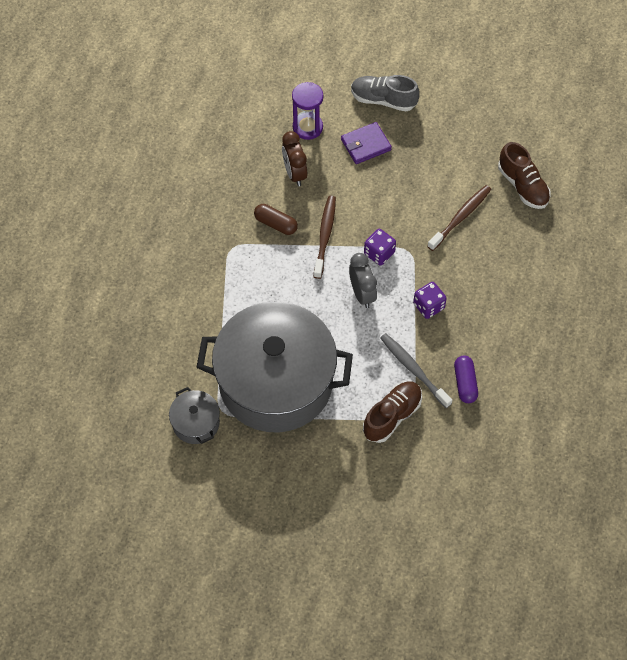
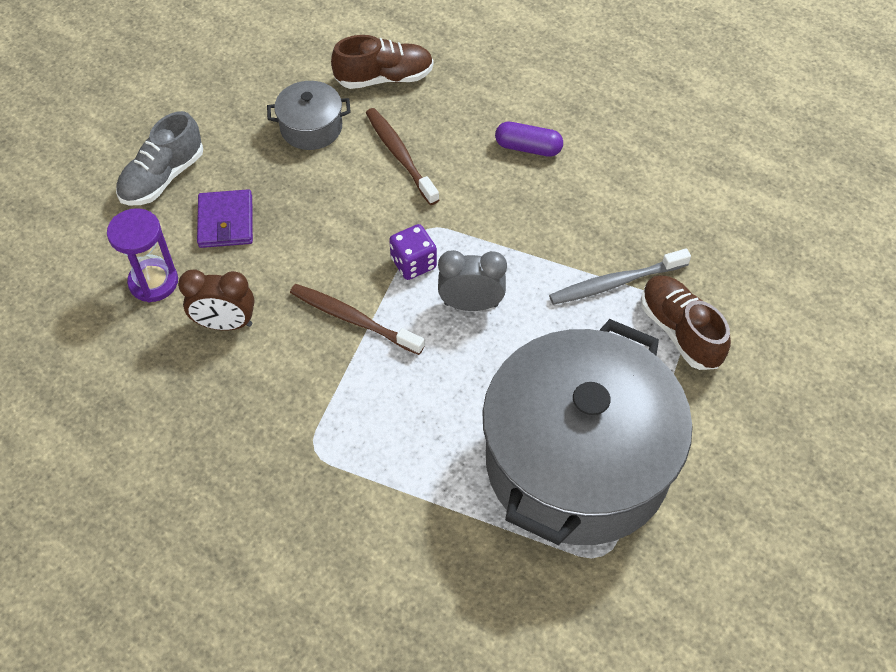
camera: 70 degrees left, 5 degrees down
grey pot [169,387,220,444] -> grey pot moved to [267,81,351,150]
brown capsule [254,204,298,235] -> none
purple dice [413,282,447,319] -> none
purple capsule [454,356,478,403] -> purple capsule moved to [495,122,563,157]

